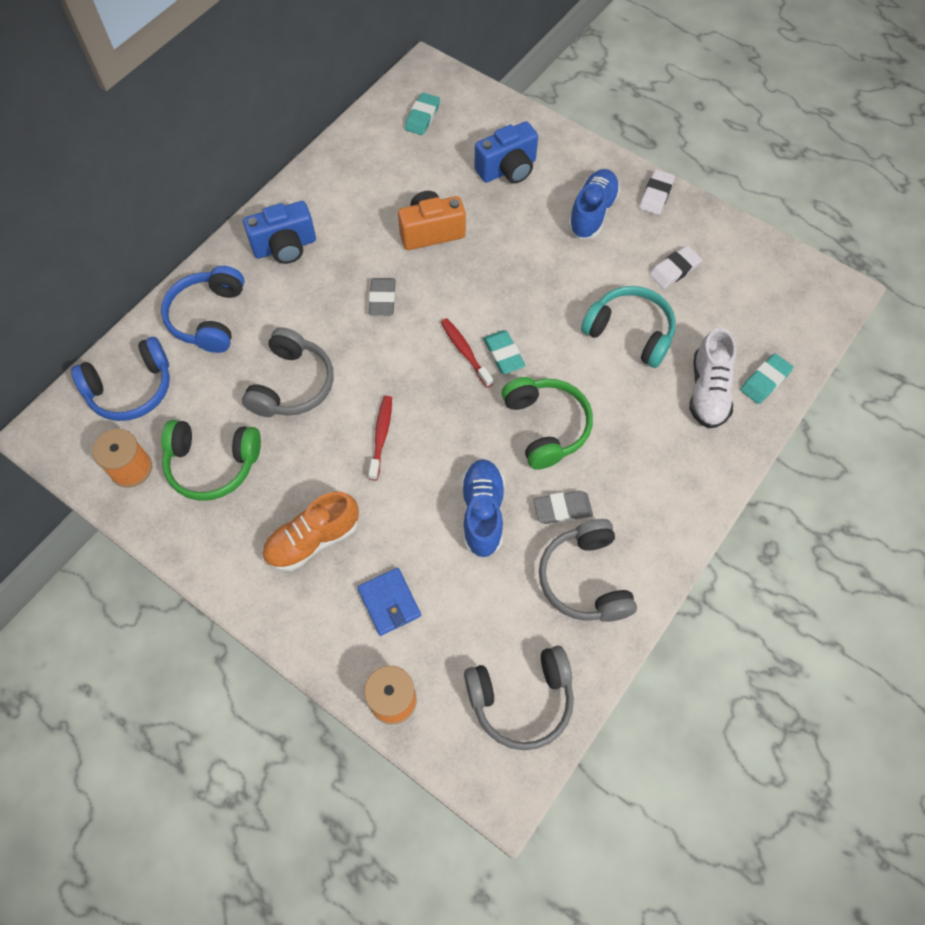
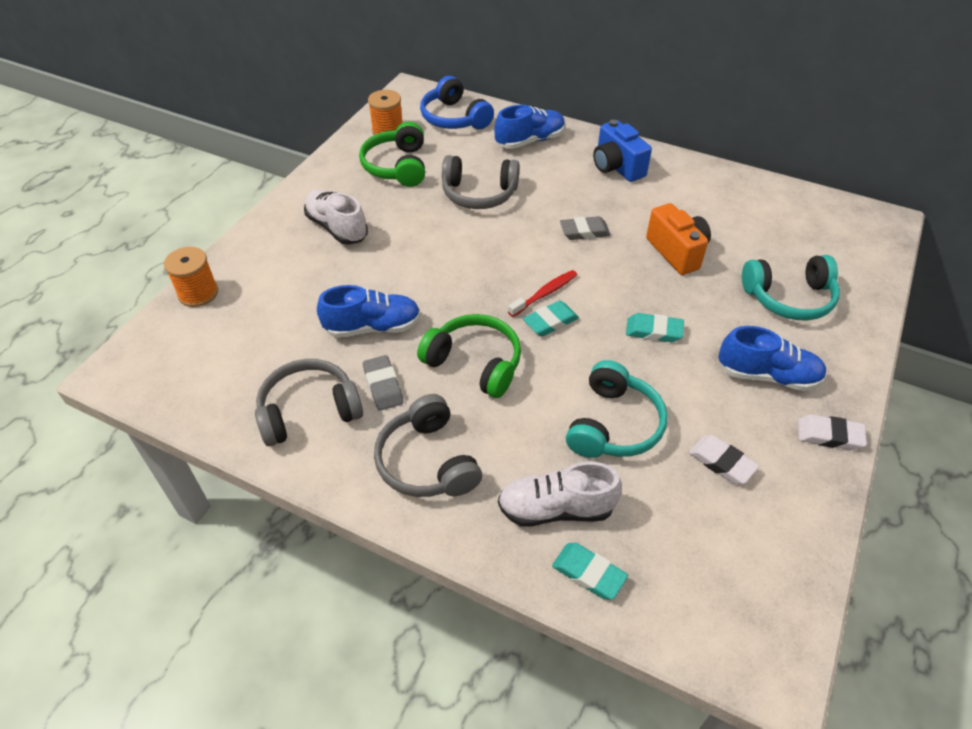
camera: 80 degrees right, 15 degrees down
blue headphones [161,266,244,353] -> blue shoe [494,105,565,149]
orange shoe [262,492,359,571] -> white shoe [304,189,368,245]
blue wallet [357,568,421,636] -> none
red toothbrush [368,396,392,481] -> none
turquoise eraser [405,93,440,135] -> turquoise eraser moved to [626,313,684,342]
grey headphones [464,646,574,750] -> grey headphones moved to [374,394,482,497]
blue camera [474,121,538,184] -> turquoise headphones [742,255,840,320]
green headphones [502,377,593,470] -> green headphones turned 120 degrees counterclockwise [417,314,521,398]

